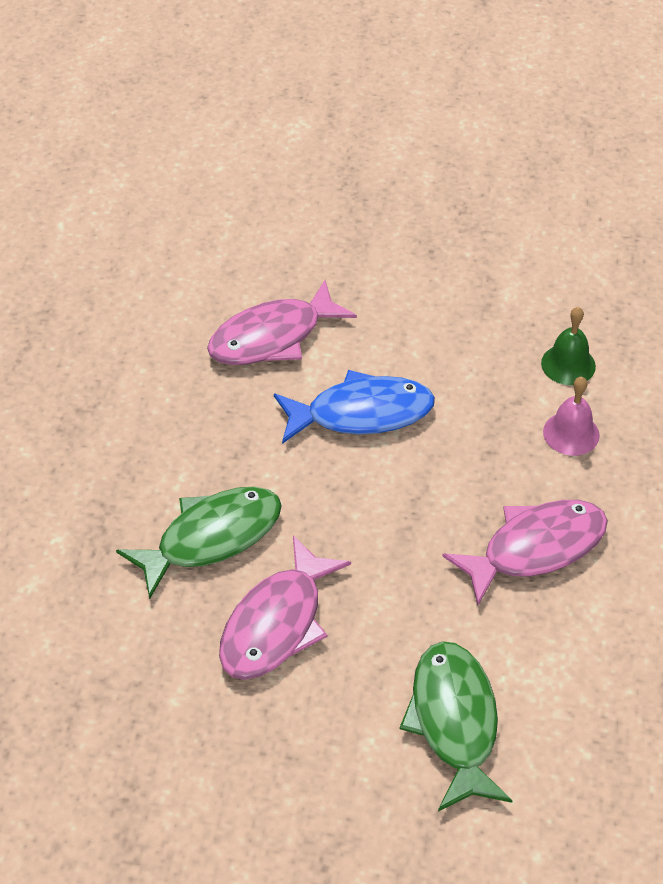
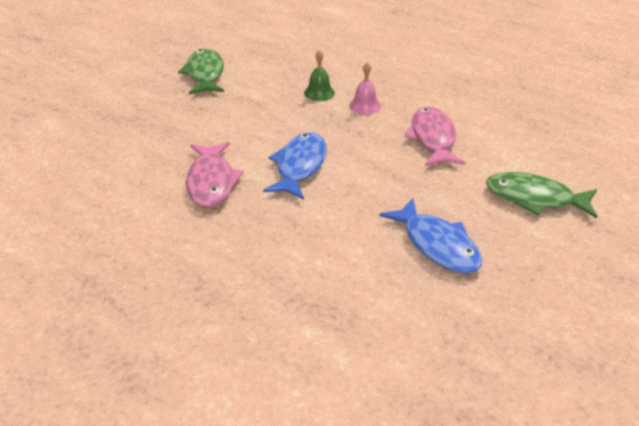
camera: 65 degrees left, 10 degrees down
green fish [116,487,282,599] -> green fish moved to [178,48,224,95]
pink fish [219,535,351,680] -> blue fish [379,198,482,273]

